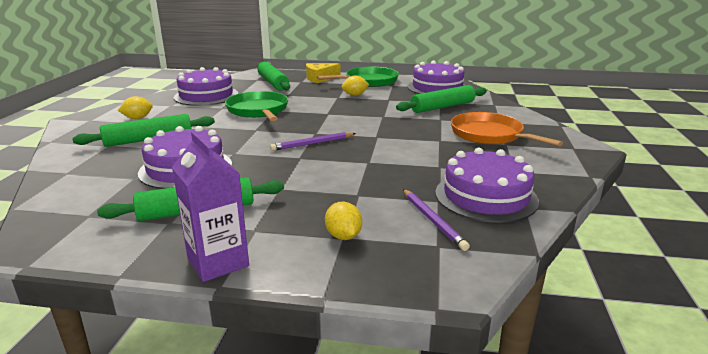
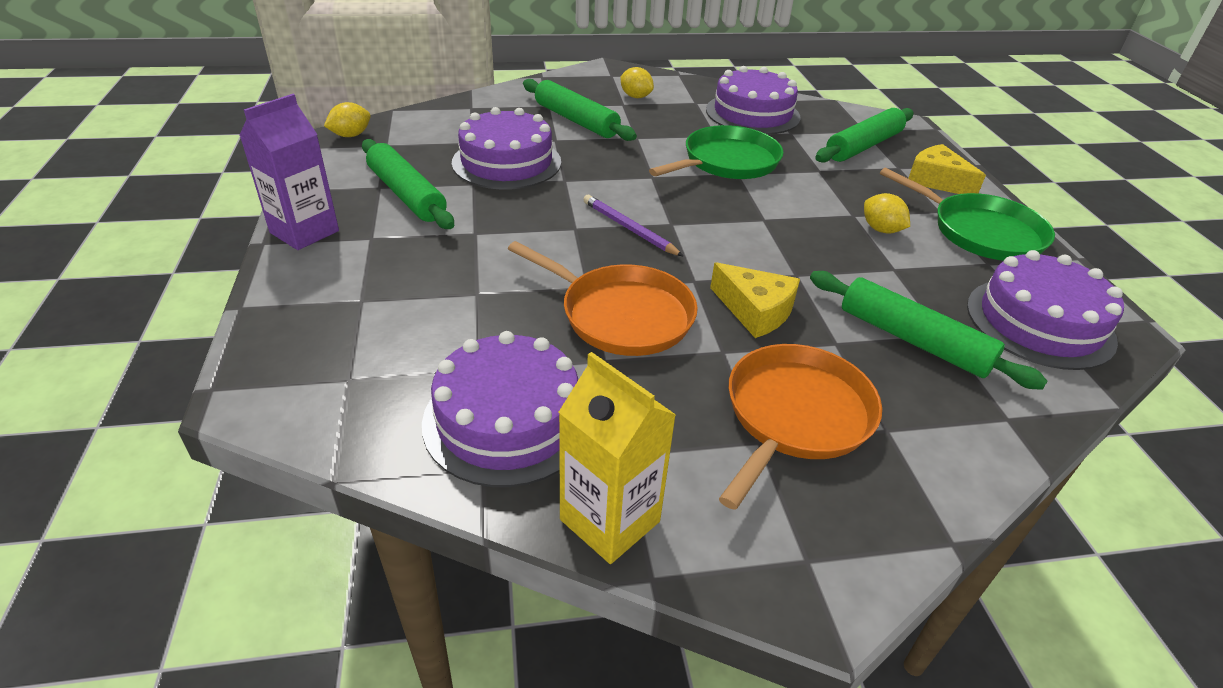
camera: 70 degrees right, 15 degrees up
yellow lemon [325,202,362,240] -> yellow lemon moved to [324,102,371,137]
purple pencil [403,189,470,251] -> none
none -> orange pan [508,241,698,356]
none -> yellow carton [559,352,676,564]
none -> yellow cheese [710,262,800,338]

